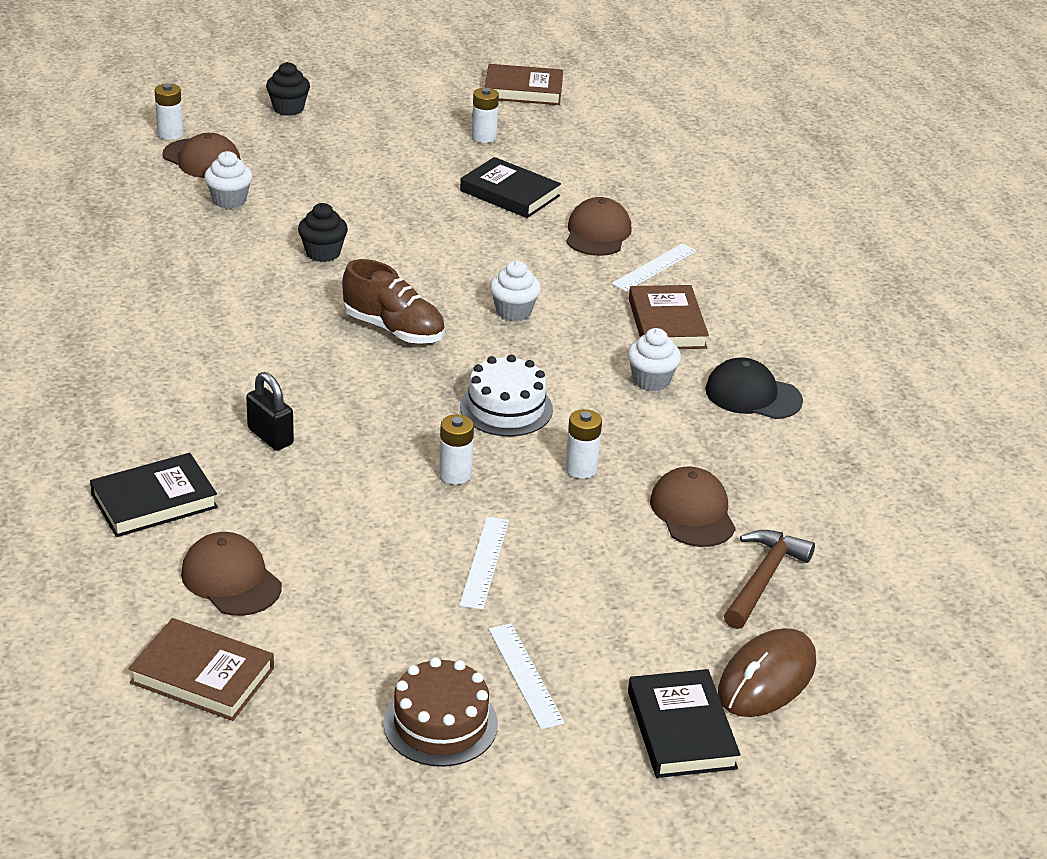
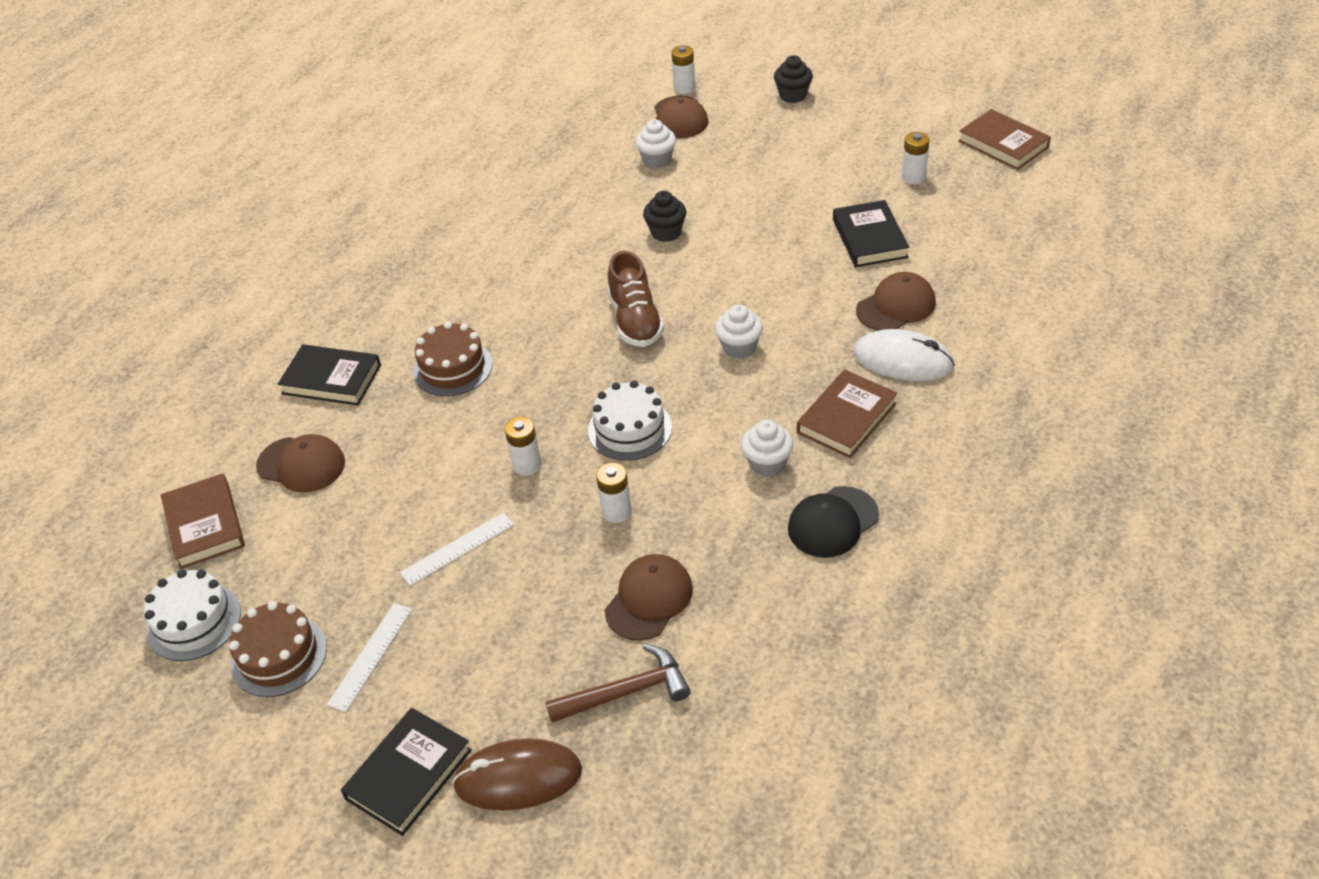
camera: 50 degrees right, 10 degrees up
brown cap [181,532,282,616] -> brown cap turned 105 degrees clockwise [256,434,345,493]
black padlock [246,372,294,451] -> brown cake [413,322,493,396]
white ruler [611,244,696,292] -> white mouse [854,329,955,381]
black cap [705,358,803,419] -> black cap turned 105 degrees counterclockwise [788,486,879,558]
none -> white cake [144,569,241,661]

